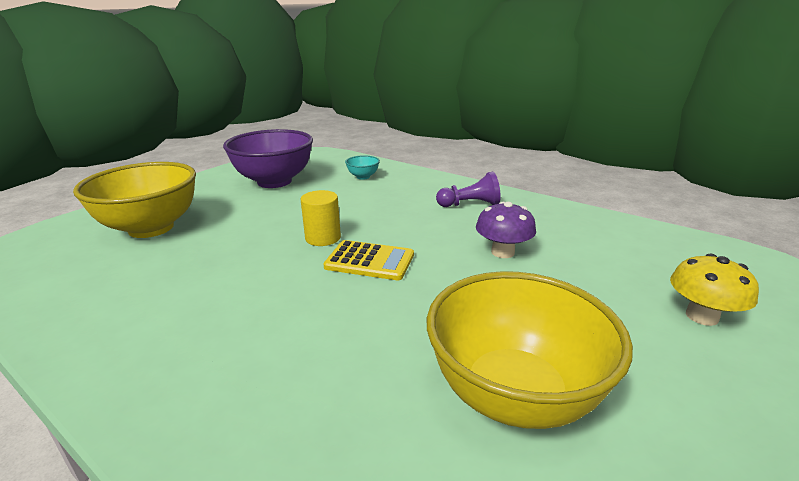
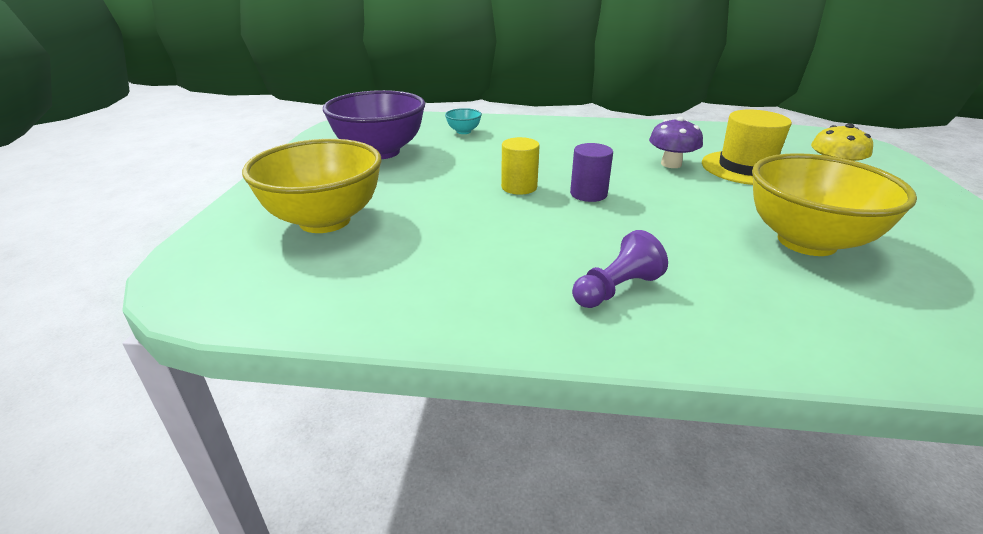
camera: 30 degrees left, 5 degrees up
yellow calculator [323,240,414,280] -> purple cylinder [570,143,613,202]
purple pawn [436,172,501,207] -> purple pawn moved to [572,230,668,308]
none -> yellow hat [702,110,792,185]

